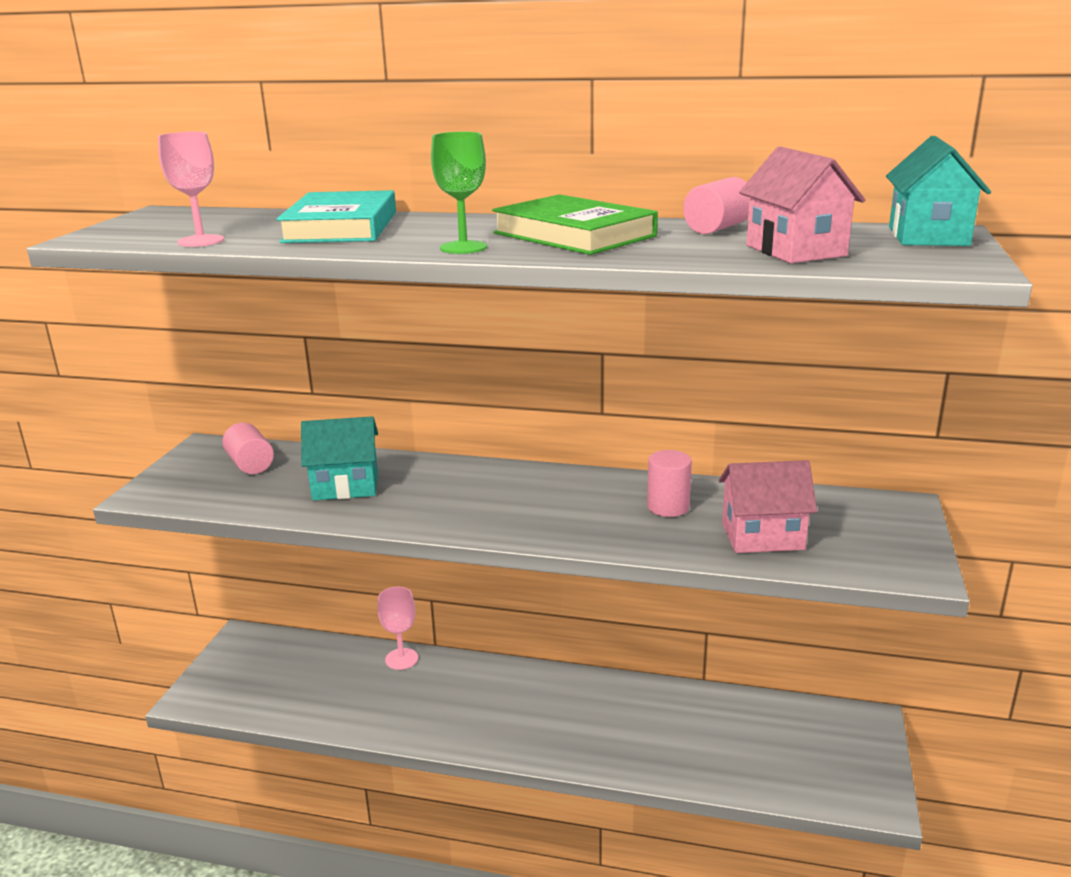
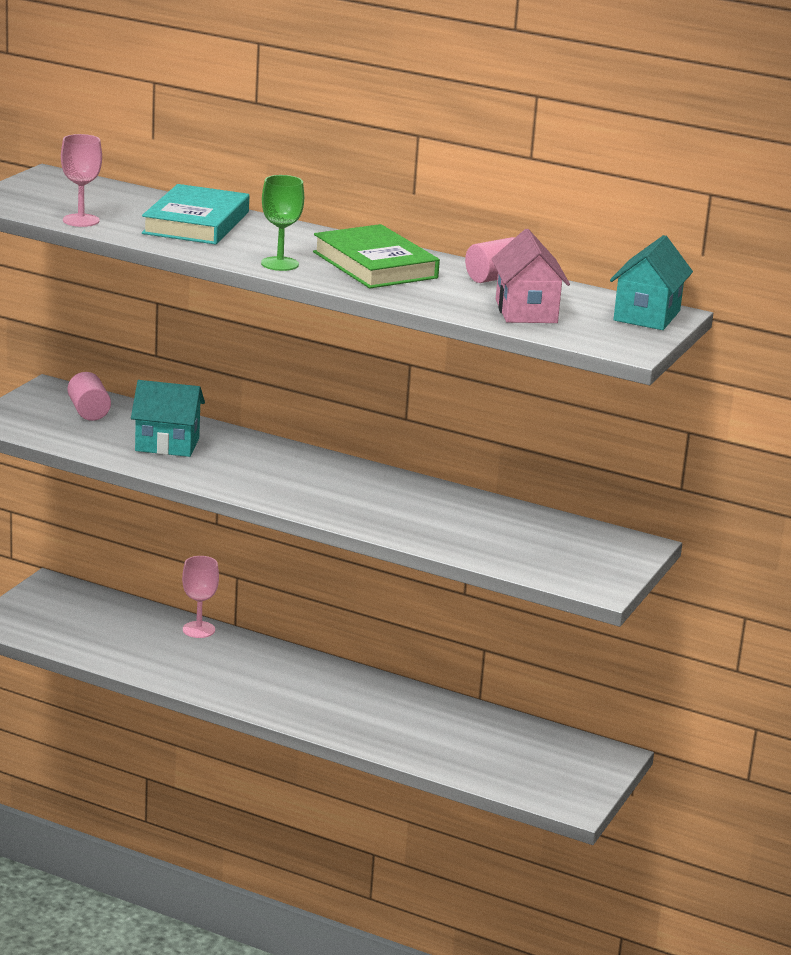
camera: 10 degrees right, 0 degrees up
pink cylinder [647,450,692,517] -> none
pink house [719,460,817,553] -> none

